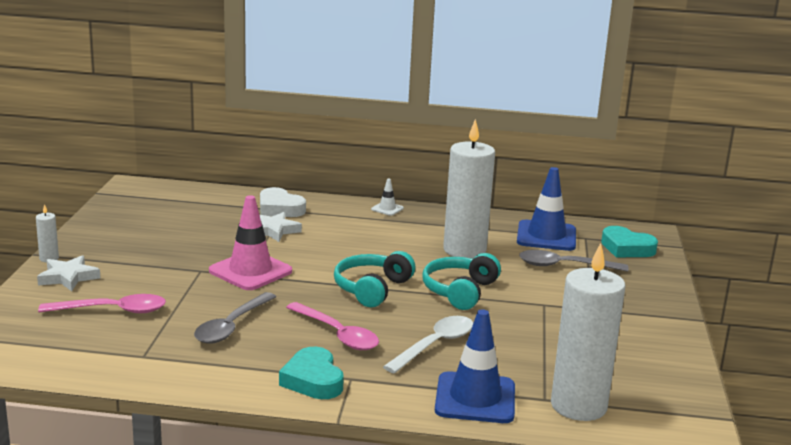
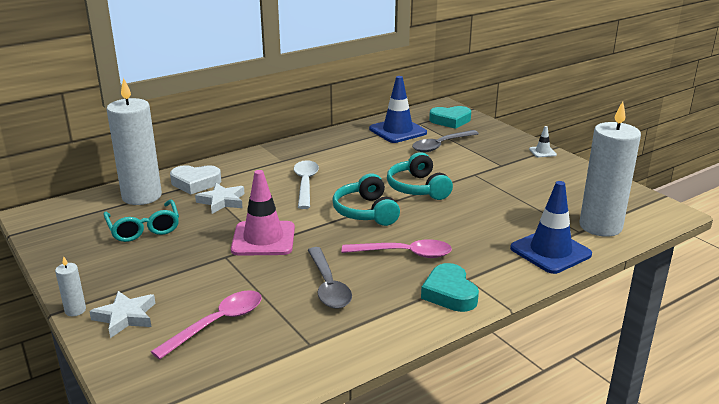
camera: 40 degrees left, 5 degrees up
turquoise heart [279,347,344,399] -> turquoise heart turned 45 degrees clockwise [421,263,479,312]
white traffic cone [371,179,404,216] -> white traffic cone moved to [529,126,557,157]
white spoon [383,316,473,374] -> white spoon moved to [294,160,319,209]
white candle [443,119,495,259] -> white candle moved to [106,78,162,205]
none -> turquoise glasses [103,200,179,242]

